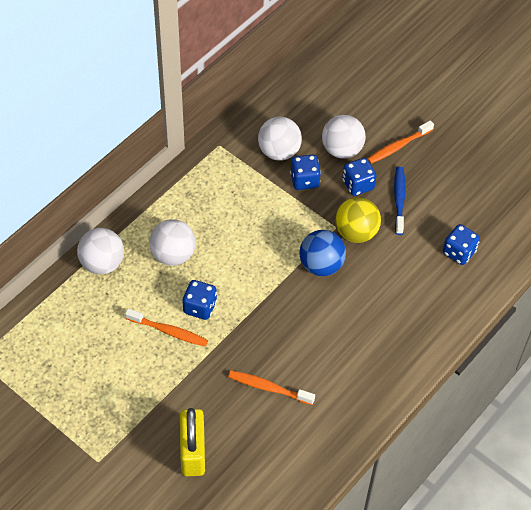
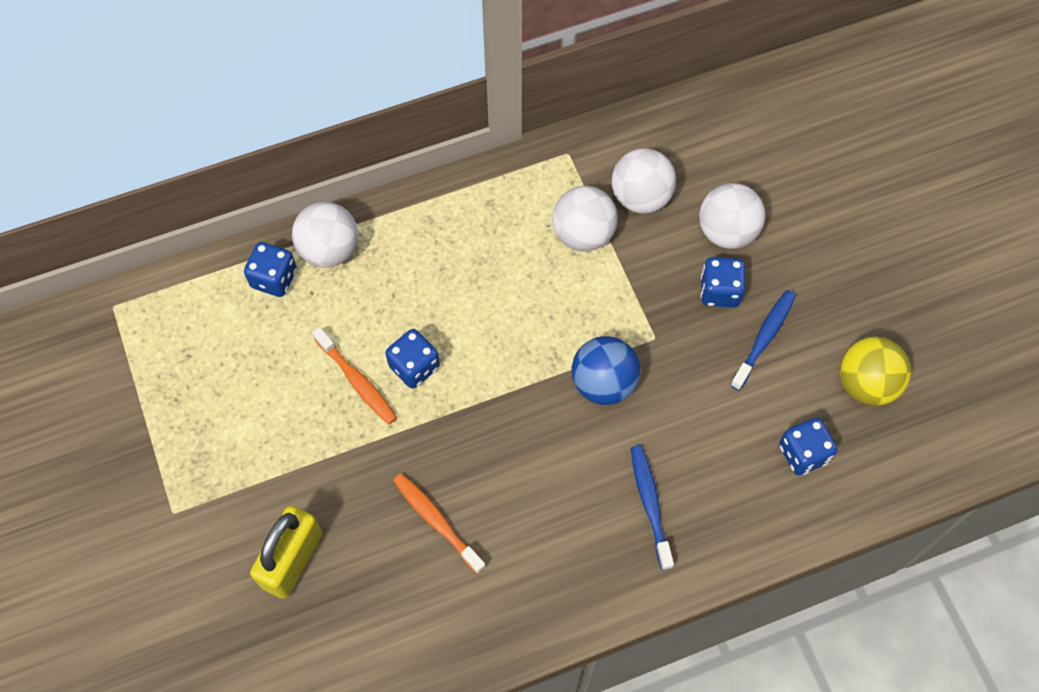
camera: 30 degrees right, 10 degrees up
white ball [149,219,196,266] -> white ball moved to [552,186,618,252]
blue dice [290,155,321,190] -> blue dice moved to [244,242,297,297]
yellow ball [335,197,381,243] -> yellow ball moved to [840,337,911,405]
orange toothbrush [367,120,434,164] -> none
none -> blue toothbrush [631,445,674,570]

